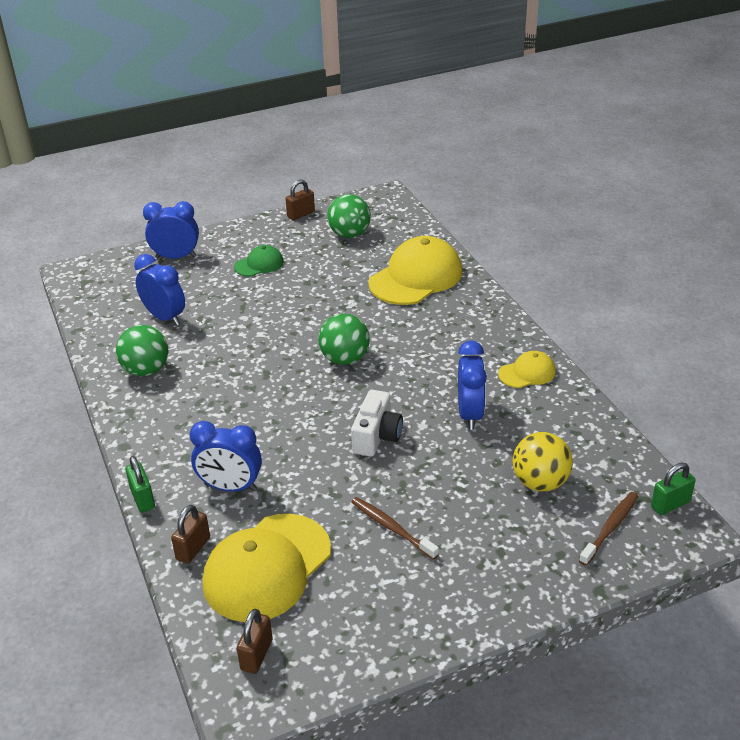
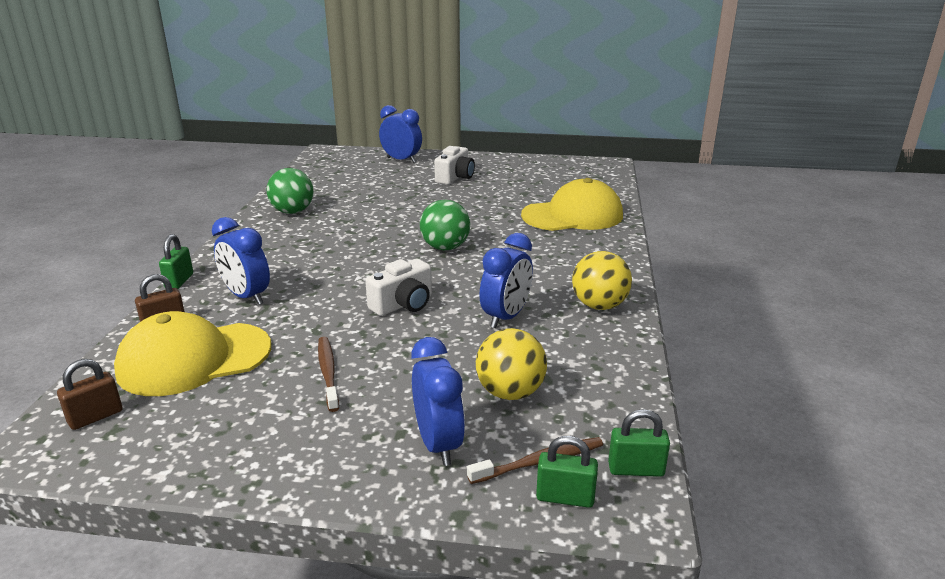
camera: 30 degrees right, 10 degrees down
blue clock [134,254,185,326] -> blue clock moved to [411,337,465,466]
green cap [234,245,284,276] -> white camera [434,146,475,185]
brown padlock [286,179,315,220] -> none
green ball [327,194,371,238] -> none
yellow cap [498,351,556,388] -> yellow ball [572,251,632,310]
none -> green padlock [536,436,598,508]

